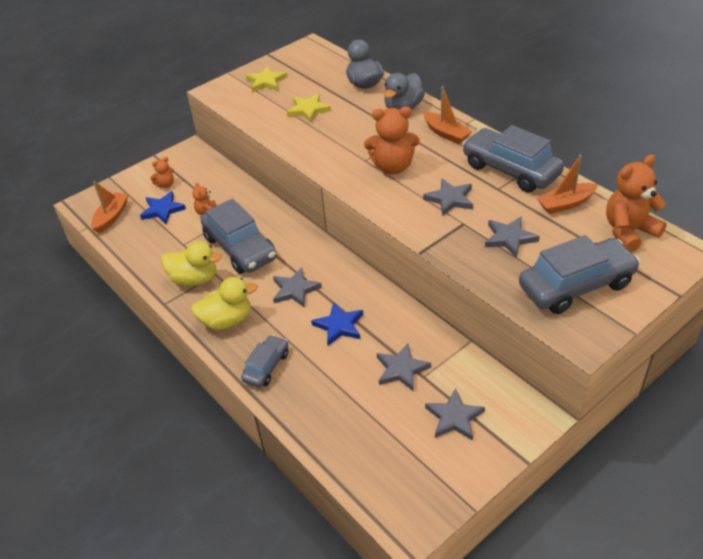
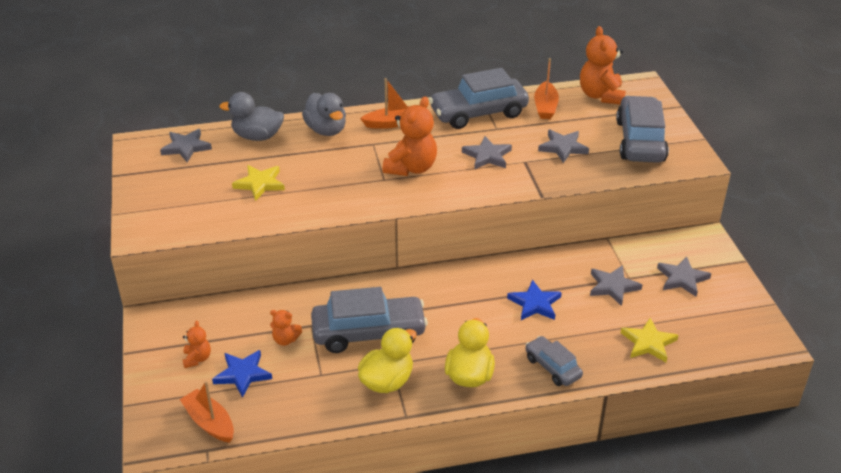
camera: 65 degrees left, 5 degrees down
yellow star [246,66,287,92] -> yellow star moved to [621,318,679,362]
grey star [273,268,322,307] -> grey star moved to [160,129,212,162]

